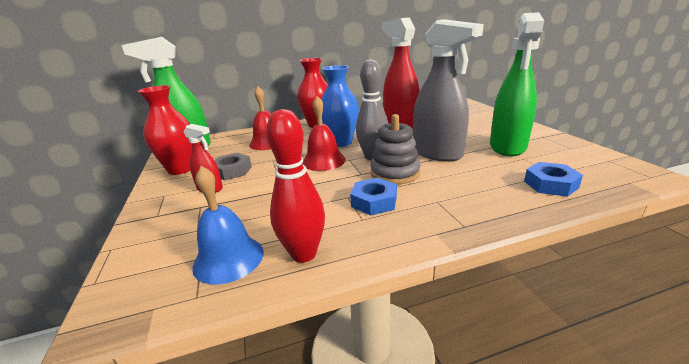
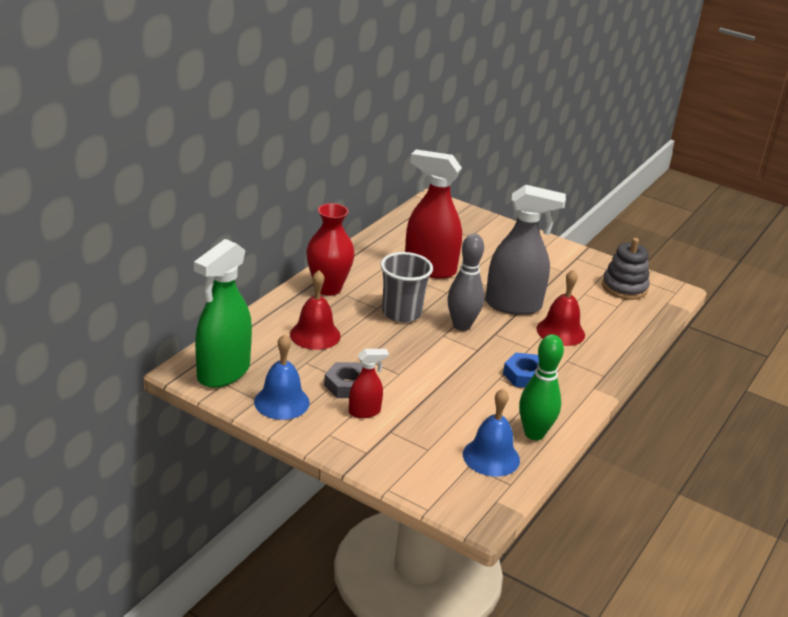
camera: 45 degrees left, 5 degrees up
red vase [138,85,192,175] -> blue bell [254,334,310,420]
red bowling pin [266,109,325,263] -> green bowling pin [519,334,564,440]
red bell [302,96,346,171] -> red bell moved to [536,269,585,346]
blue vase [321,65,359,147] -> grey cup [380,252,433,323]
grey stacking toy [370,114,421,185] -> grey stacking toy moved to [602,238,650,300]
green spray bottle [490,12,544,156] -> none
blue nut [524,162,583,197] -> none

